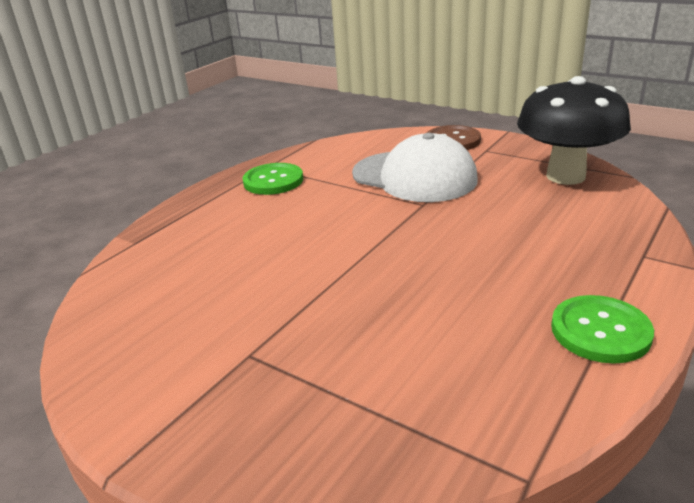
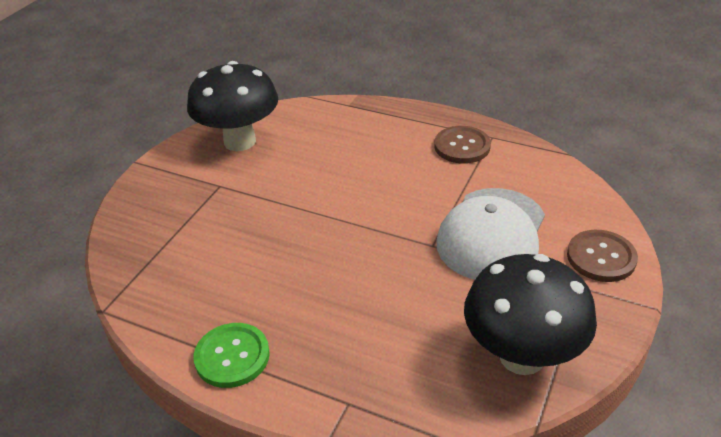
camera: 80 degrees right, 10 degrees up
green button [242,163,303,195] -> brown button [434,126,491,164]
none -> black mushroom [187,61,278,151]

